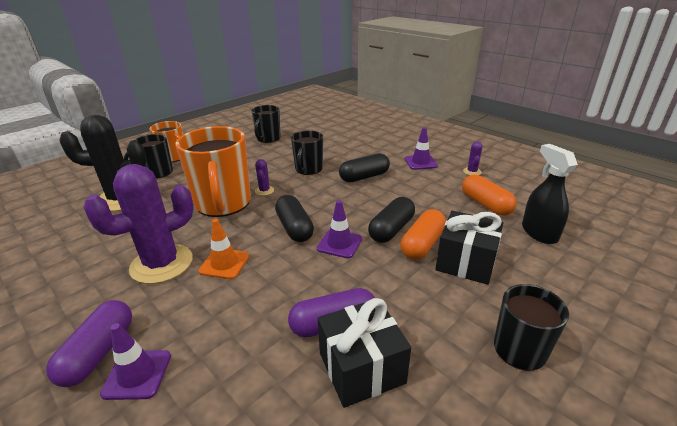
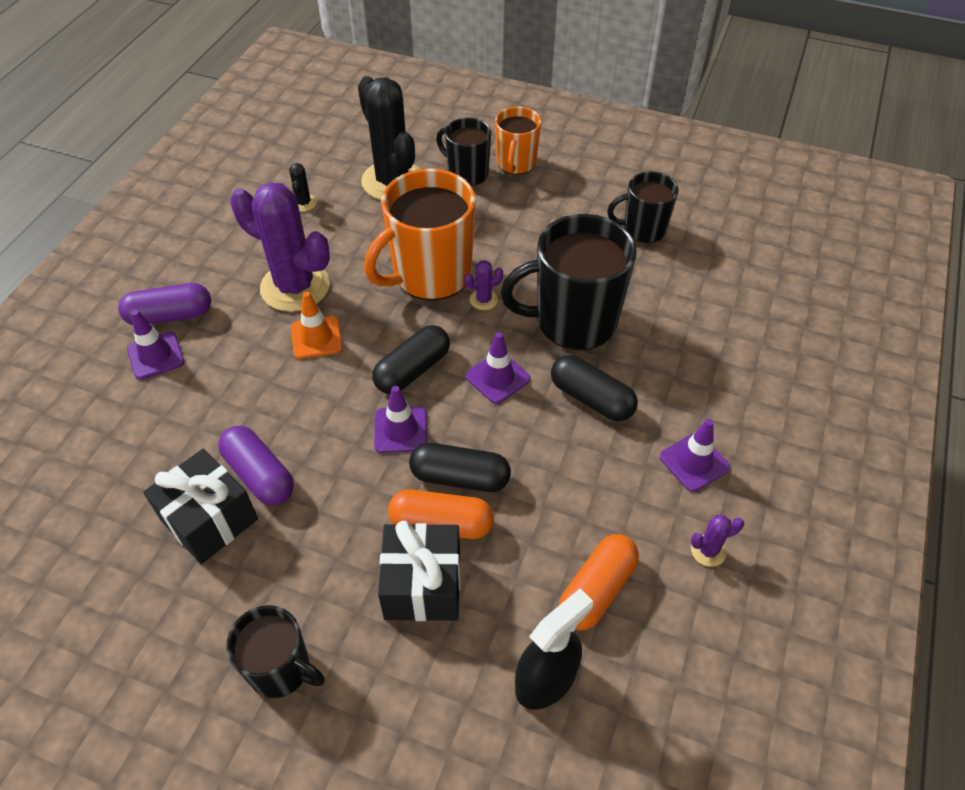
camera: 65 degrees right, 20 degrees up
black mug [291,130,323,175] -> black mug [500,214,637,350], size x1.73
none -> black cactus [289,163,317,212]
none -> purple traffic cone [466,332,530,404]

